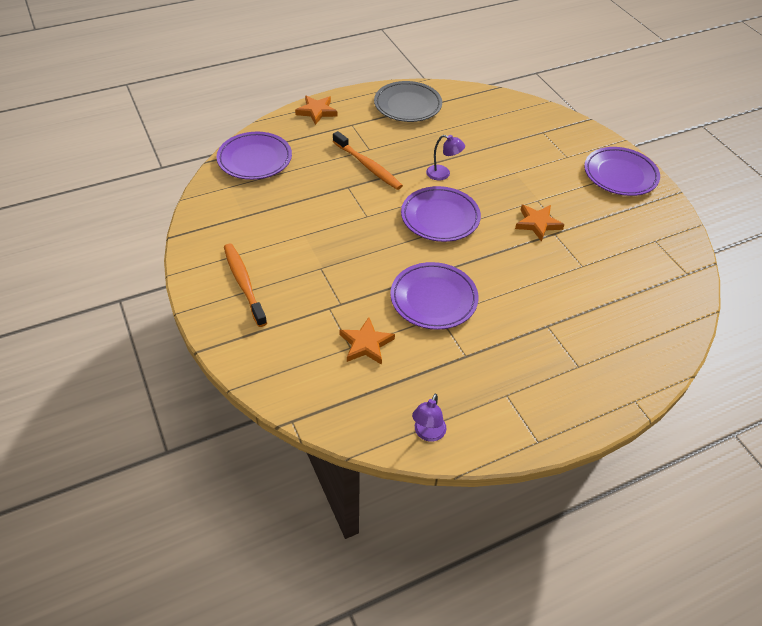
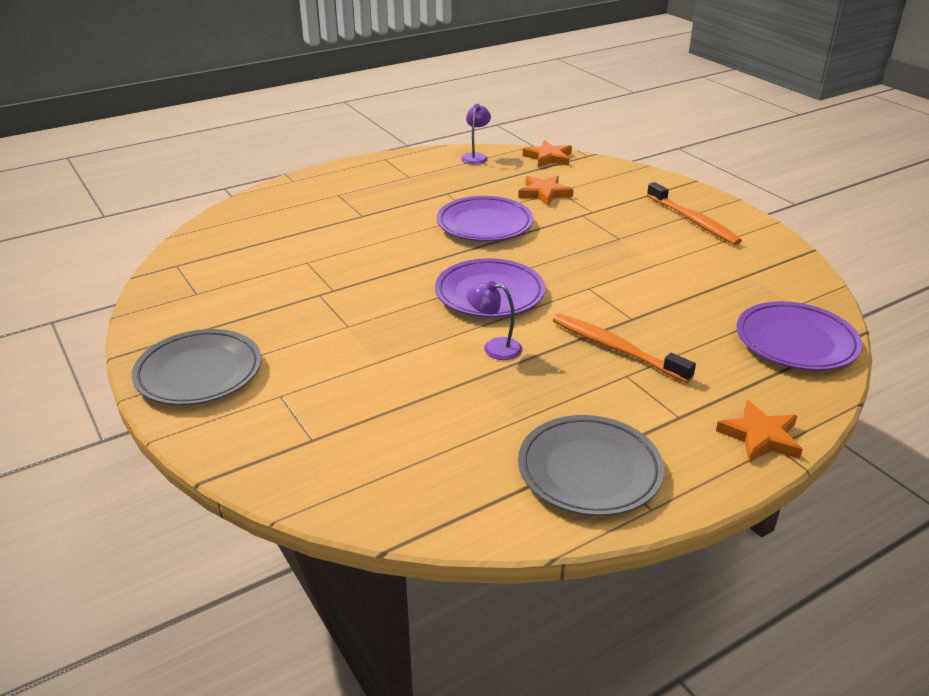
camera: 175 degrees right, 15 degrees down
orange star [515,205,565,242] -> orange star moved to [523,140,572,167]
purple plate [584,147,660,196] -> grey plate [132,329,261,405]

